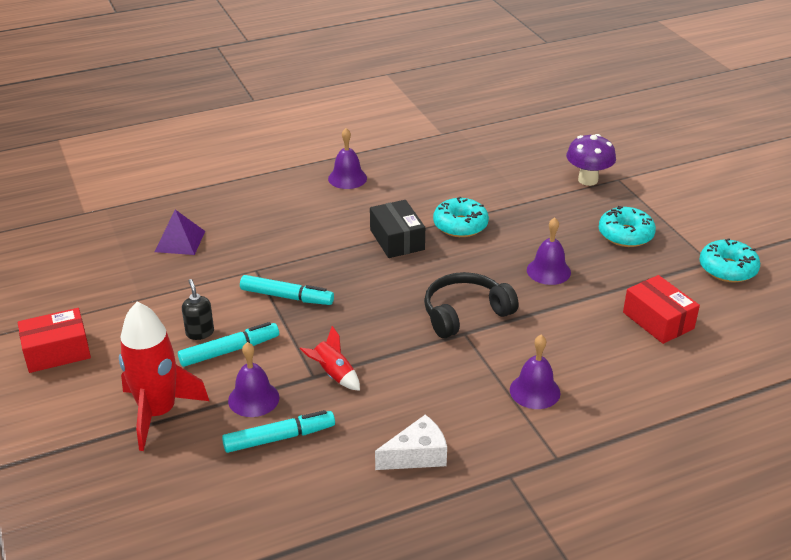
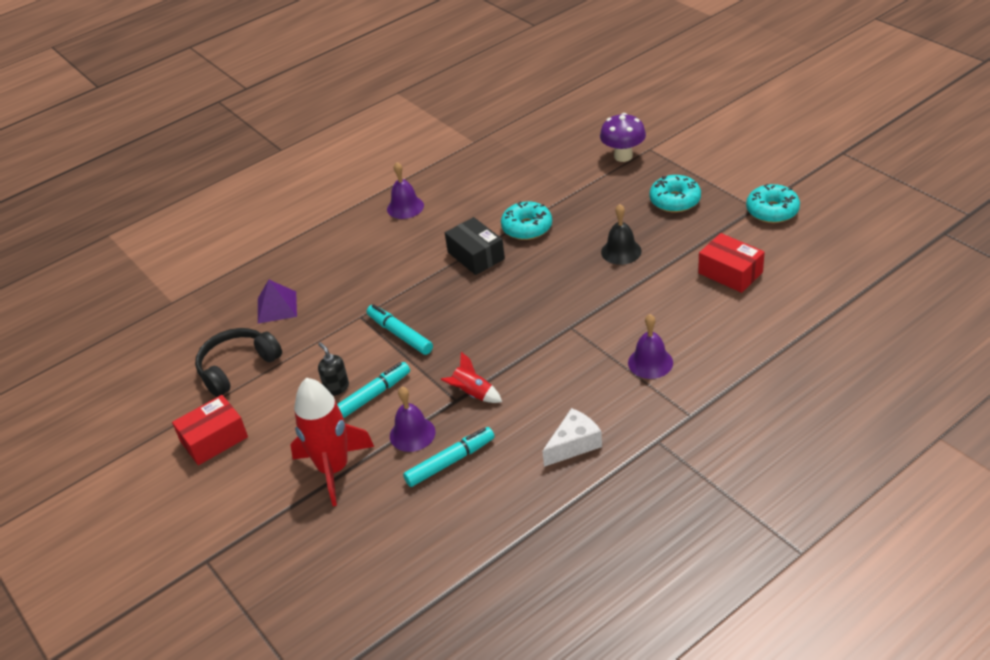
camera: 10 degrees left, 5 degrees up
turquoise marker [240,275,334,305] -> turquoise marker turned 135 degrees counterclockwise [367,304,433,355]
black headphones [424,272,519,338] -> black headphones moved to [195,328,282,397]
purple bell [527,218,571,285] -> black bell [601,204,642,265]

